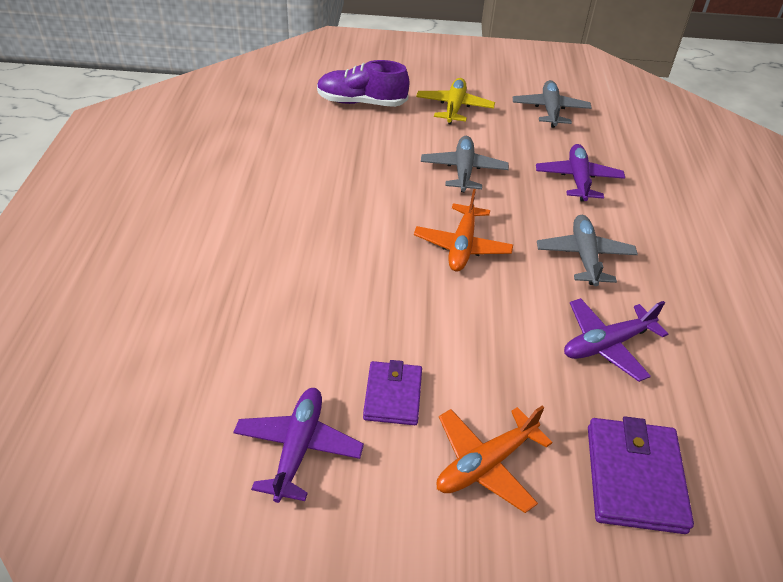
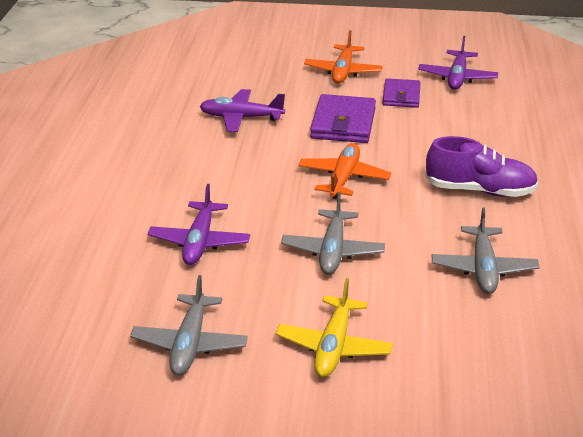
camera: 175 degrees left, 10 degrees down
purple shoe [317,60,409,107] -> purple shoe moved to [425,136,539,197]
orange plane [437,405,553,513] -> orange plane turned 135 degrees clockwise [304,30,383,84]
grey plane [537,215,638,286] -> grey plane moved to [431,208,540,294]
purple plane [564,298,668,382] -> purple plane turned 150 degrees counterclockwise [199,89,285,132]
purple wallet [588,416,694,534] -> purple wallet moved to [310,94,376,143]

